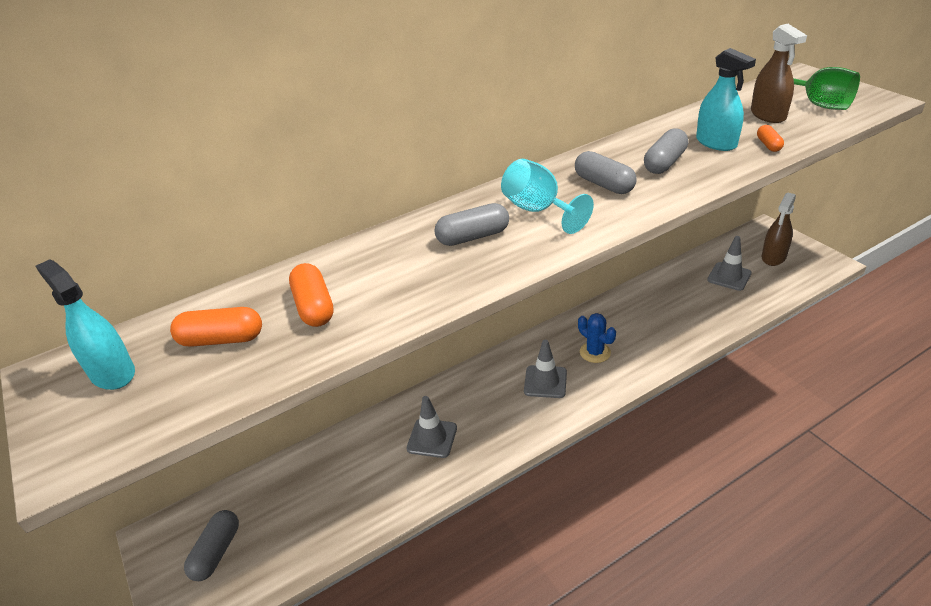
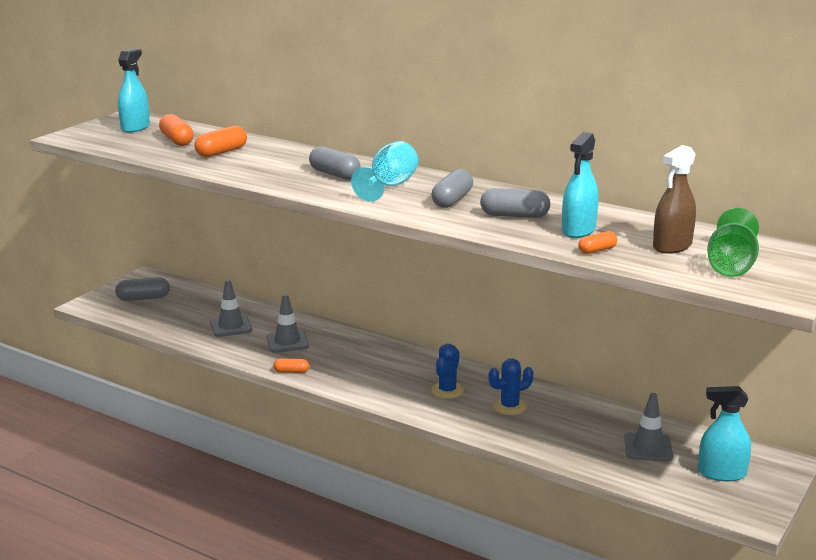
camera: 60 degrees right, 15 degrees down
grey traffic cone [524,340,567,398] -> grey traffic cone moved to [210,279,252,337]
brown spray bottle [762,192,796,266] -> turquoise spray bottle [698,386,751,481]
none -> orange capsule [273,359,309,373]
none -> blue cactus [489,358,533,415]

